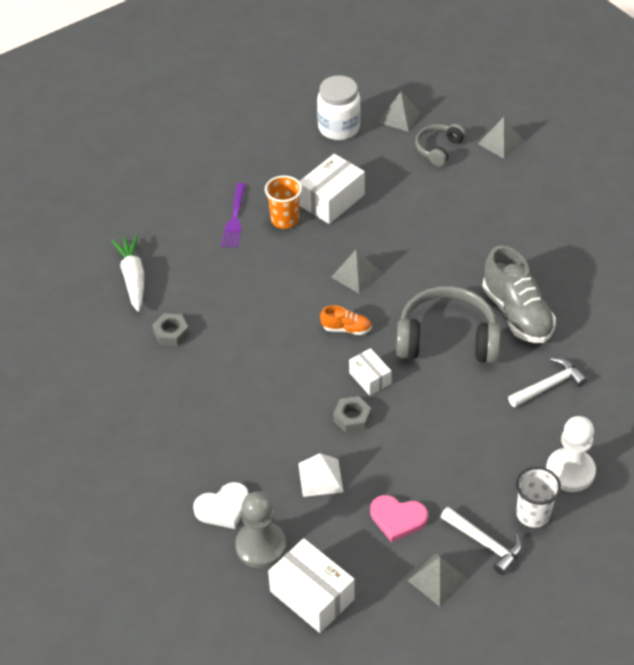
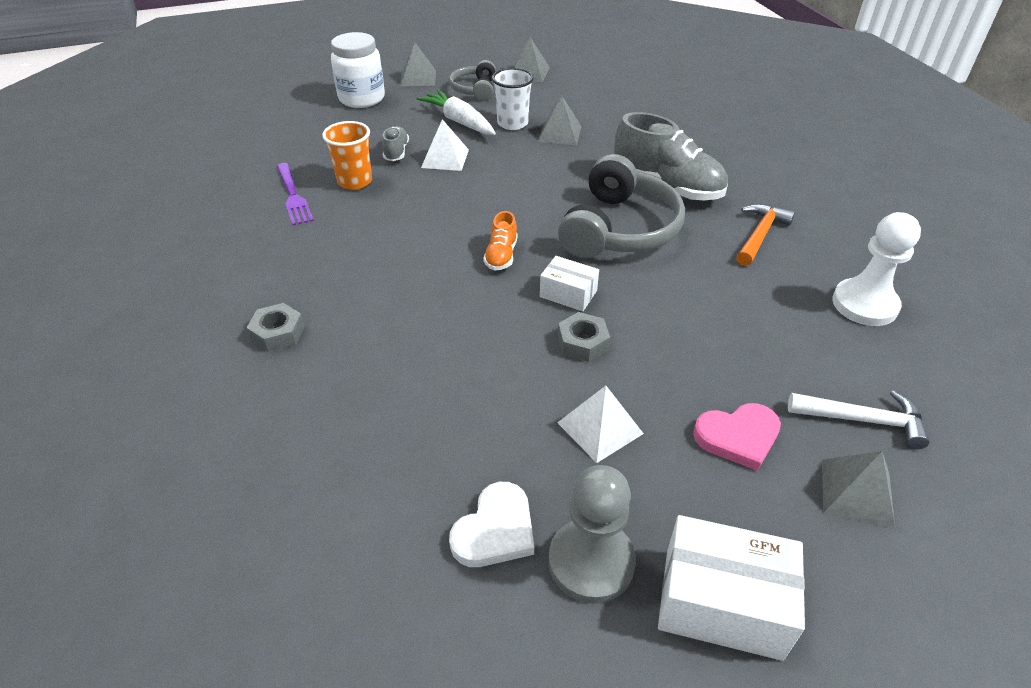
camera: 30 degrees left, 5 degrees down
white carrot [111,235,144,312] -> white carrot moved to [416,90,496,135]
white box [299,154,365,224] -> grey shoe [382,126,409,161]
orange shoe [320,305,372,335] -> orange shoe turned 120 degrees clockwise [484,211,518,271]
grey pyramid [331,249,381,294] -> grey pyramid moved to [538,96,581,145]
grey headphones [396,286,500,363] -> grey headphones turned 135 degrees clockwise [558,154,685,258]
white hammer [508,358,588,407] -> orange hammer [736,204,795,266]
white cup [516,467,561,528] -> white cup moved to [492,68,534,130]
none -> white pyramid [421,119,469,171]

